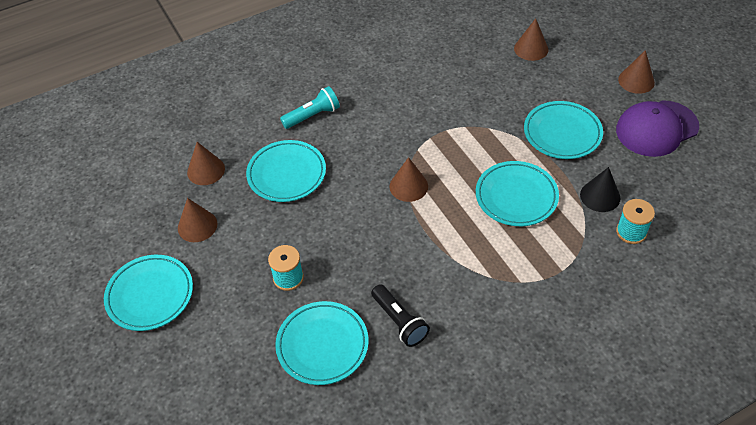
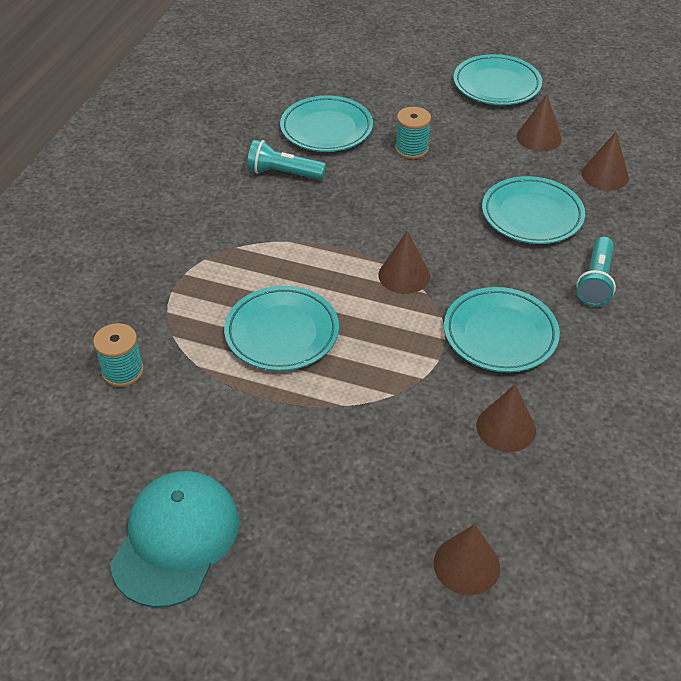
camera: 135 degrees right, 5 degrees down
black flashlight [371,284,430,347] -> turquoise flashlight [247,140,326,180]
turquoise plate [524,101,603,159] -> turquoise plate moved to [444,287,560,372]
black cone [580,167,620,212] -> none
purple cap [616,100,699,157] -> turquoise cap [110,471,239,608]
brown cone [618,50,655,94] -> brown cone moved to [476,385,536,452]

